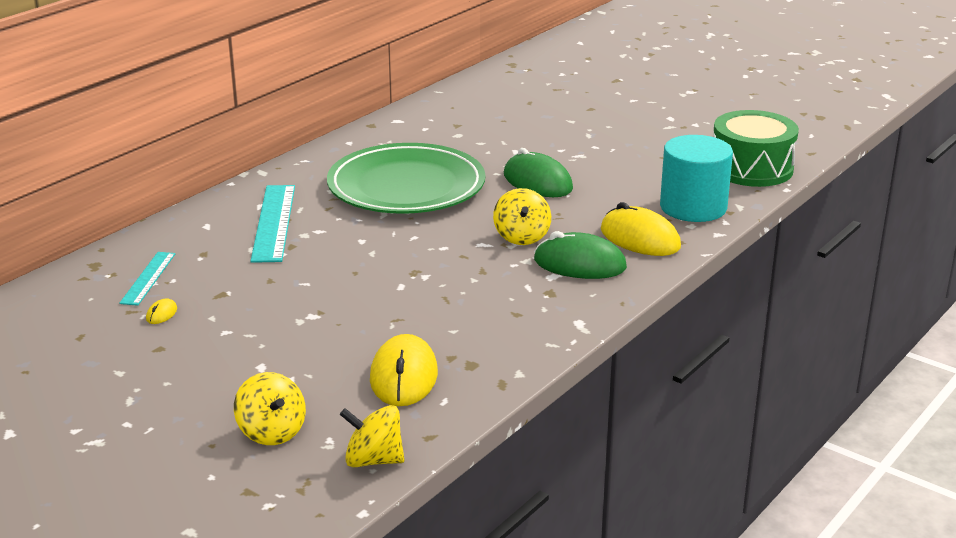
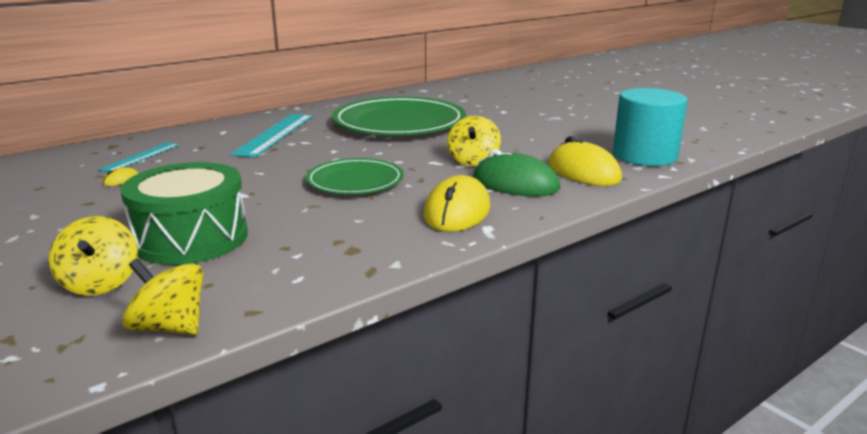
camera: 15 degrees right, 5 degrees down
yellow mouse [370,334,438,406] -> yellow mouse moved to [423,175,490,232]
green mouse [504,148,573,197] -> none
green drum [713,110,799,187] -> green drum moved to [120,162,248,265]
none -> green plate [306,158,404,194]

